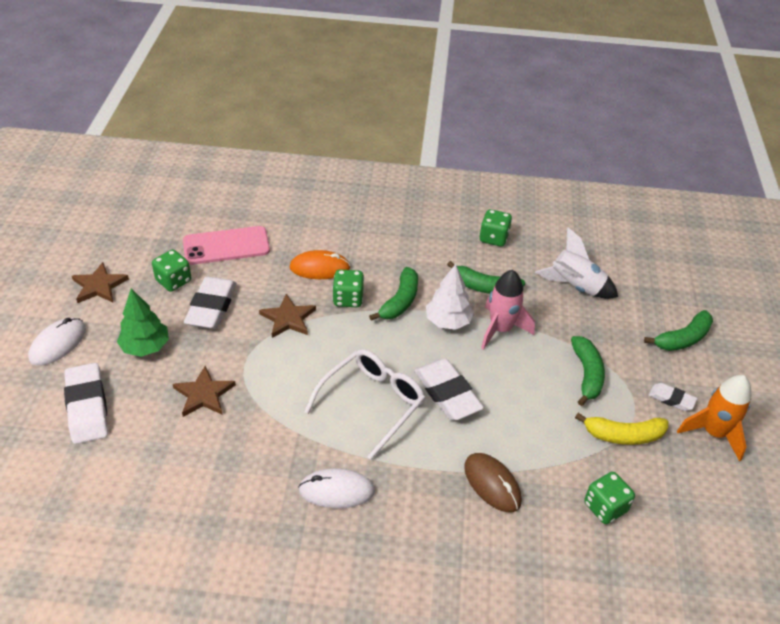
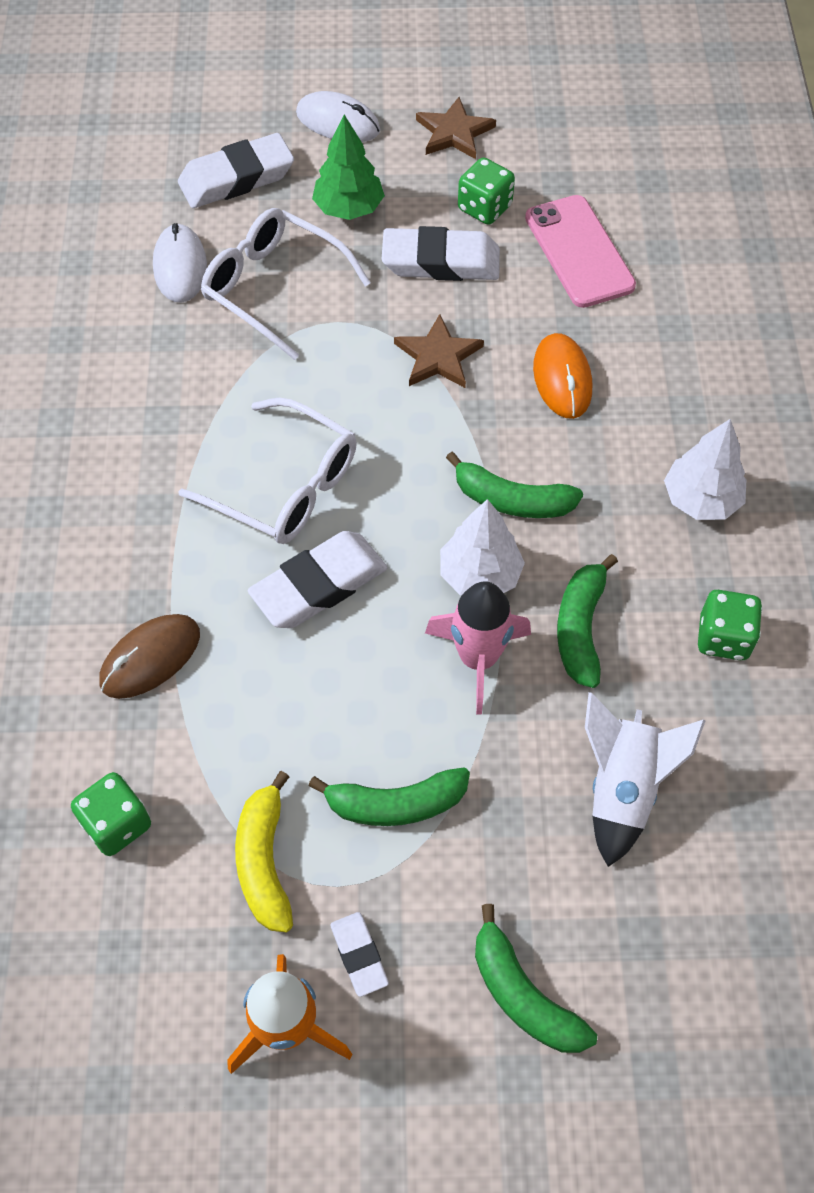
camera: 85 degrees right, 15 degrees up
brown star [173,366,236,417] -> white glasses [201,208,371,360]
white mouse [298,468,375,508] -> white mouse moved to [153,223,207,303]
green dice [332,269,364,307] -> none
white eraser [649,383,697,411] -> white eraser turned 45 degrees counterclockwise [331,912,389,997]
none -> white tree [664,419,747,520]

